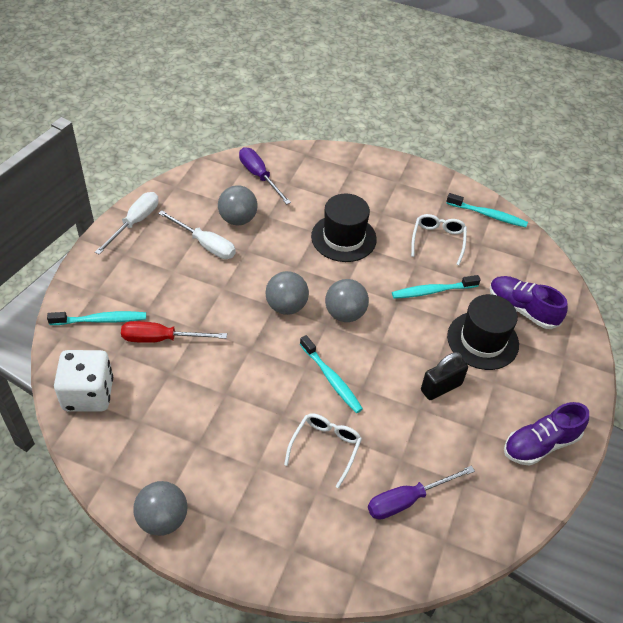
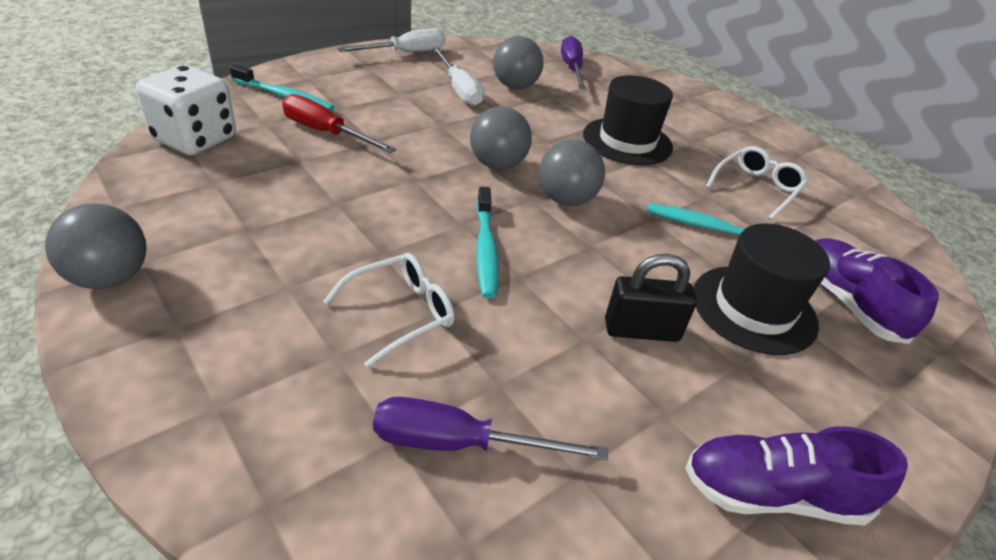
camera: 30 degrees right, 10 degrees down
turquoise toothbrush [446,193,528,227] -> none

